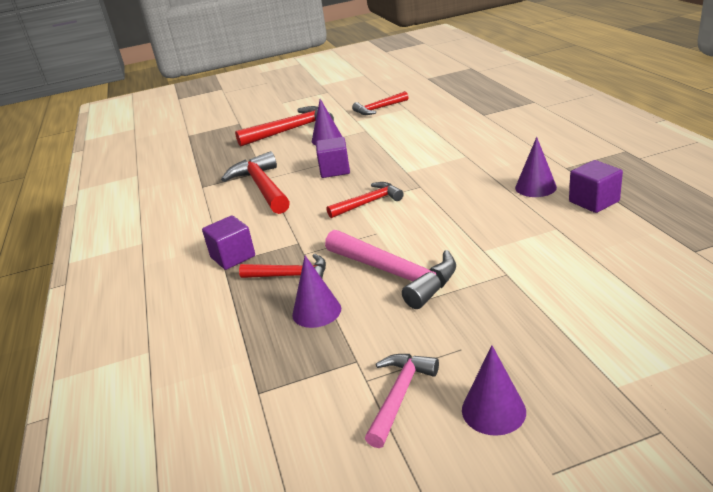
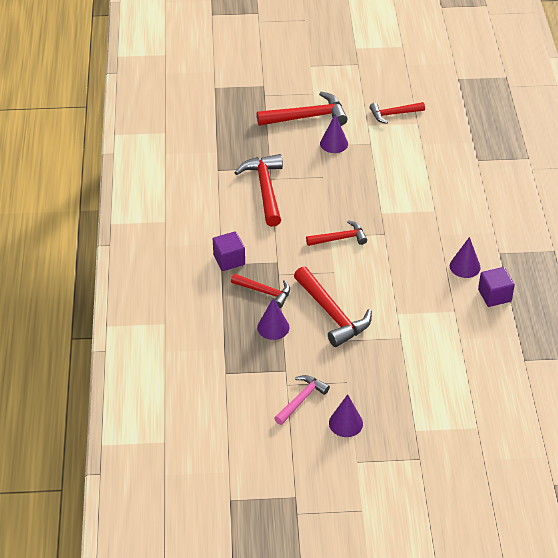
camera: 10 degrees right, 15 degrees up
purple cube [316,137,350,178] -> none
pink hammer [325,230,456,309] -> red hammer [294,267,372,347]

